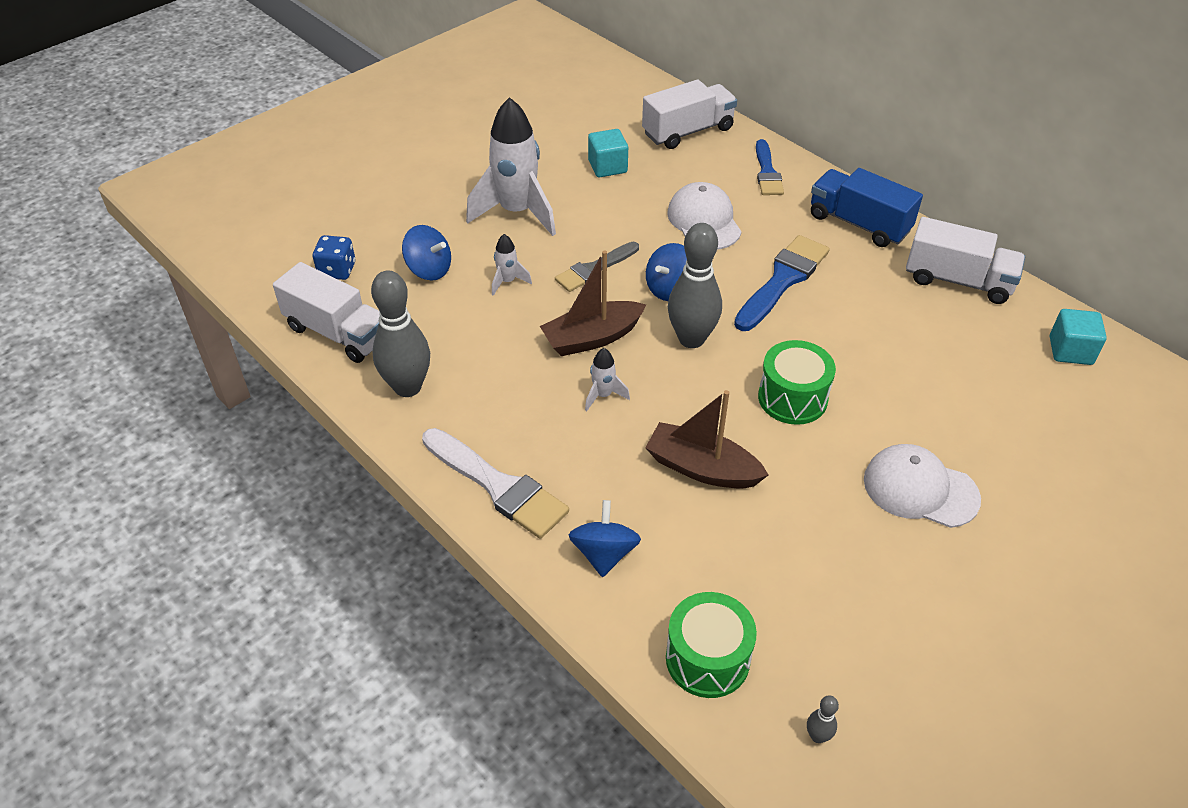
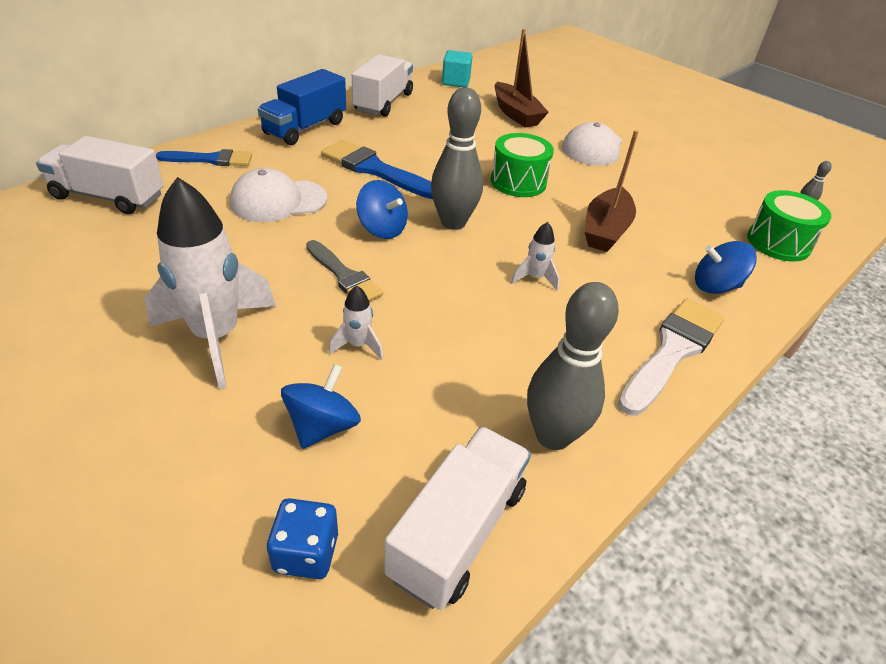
camera: 95 degrees left, 5 degrees down
brown boat [540,250,646,356] -> brown boat moved to [495,29,549,128]
turquoise cube [588,129,628,177] -> none
white truck [642,79,737,149] -> white truck turned 45 degrees counterclockwise [36,136,164,214]

